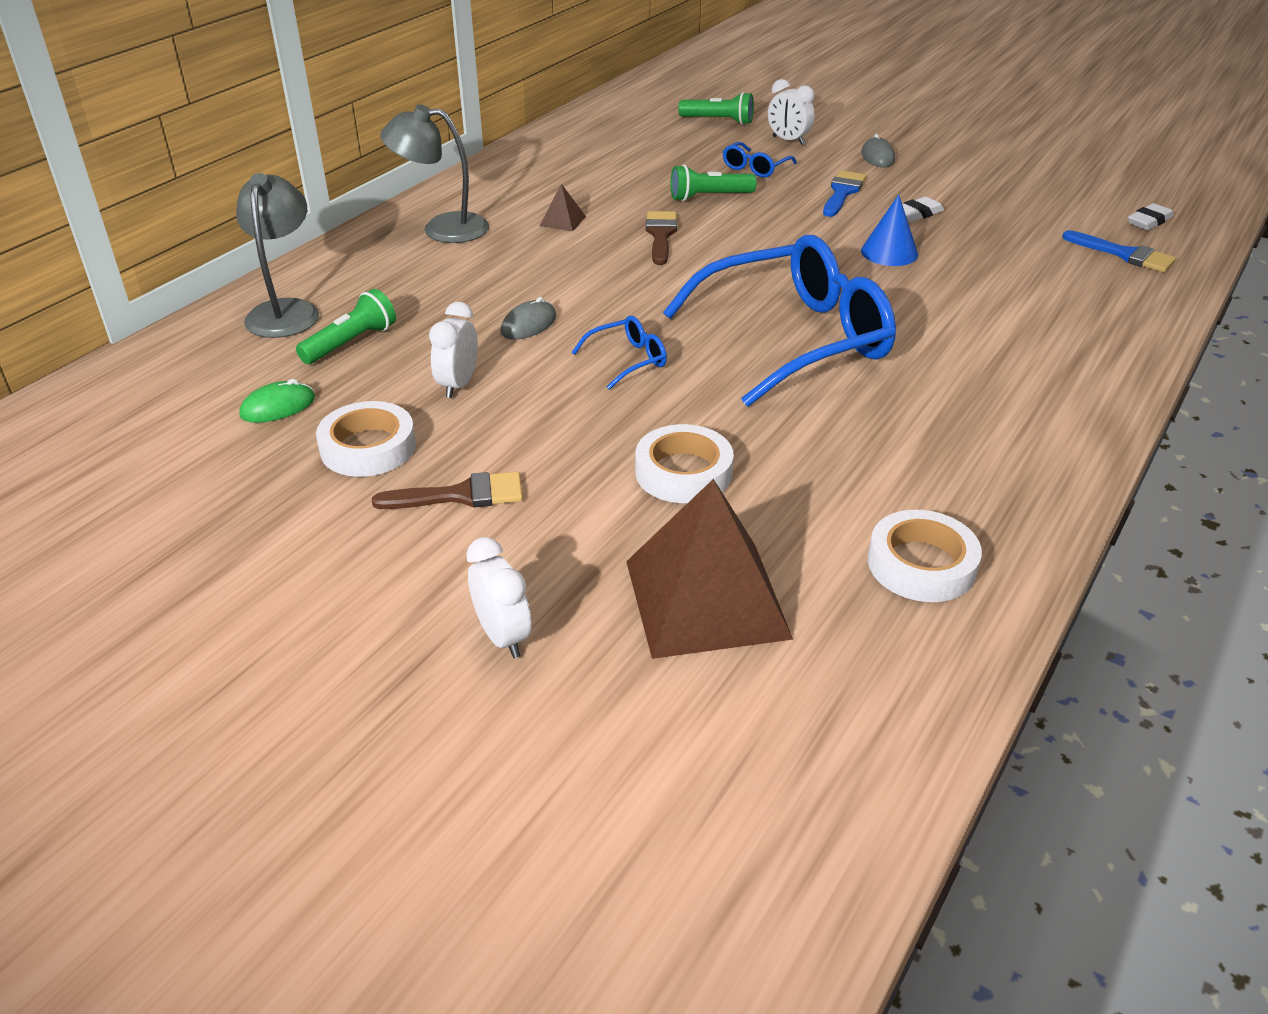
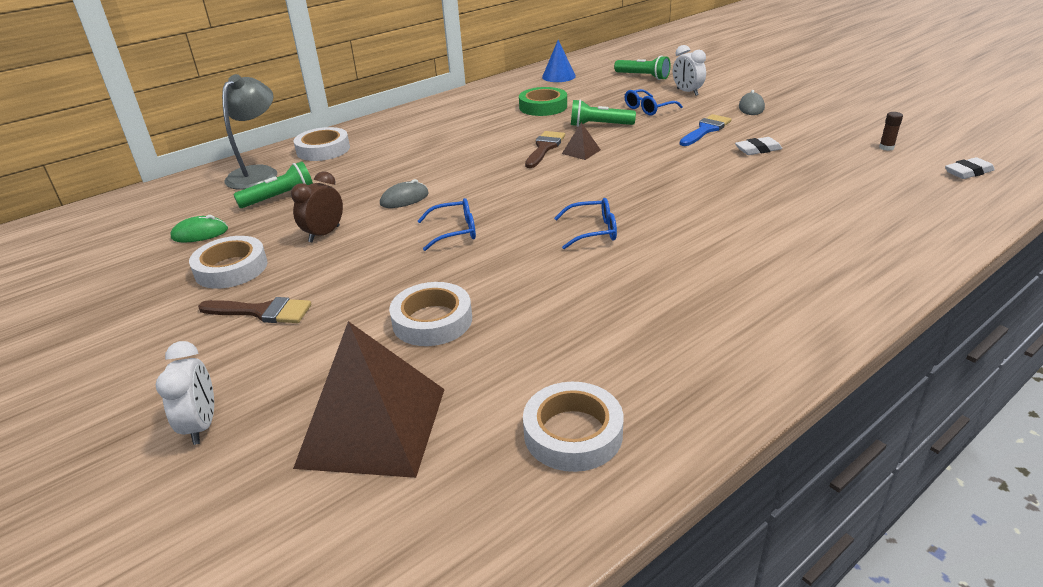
camera: 20 degrees right, 5 degrees down
grey lamp [380,104,489,243] -> none
white clock [429,302,478,398] -> brown clock [291,171,343,242]
brown pyramid [540,184,586,231] -> brown pyramid moved to [562,122,601,160]
blue glasses [663,235,896,407] -> blue glasses [554,198,617,249], size x0.41
blue cone [861,194,918,266] -> blue cone moved to [542,40,576,82]
blue brush [1062,230,1176,272] -> none
none -> white tape [294,127,350,161]
none -> green tape [519,87,567,116]
none -> brown glue stick [879,112,903,151]

